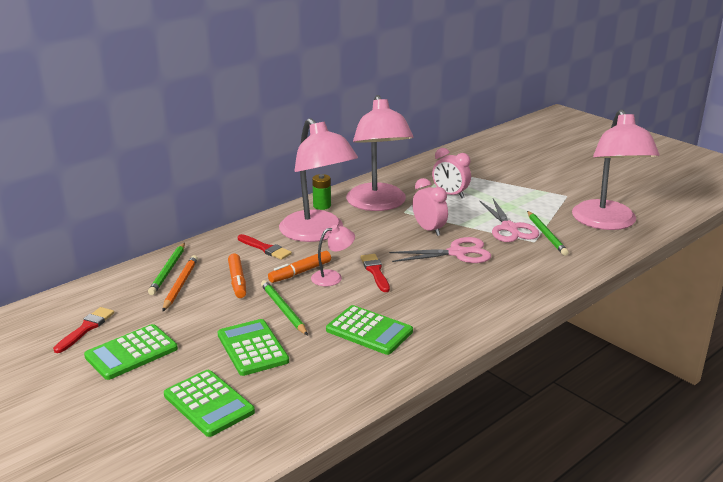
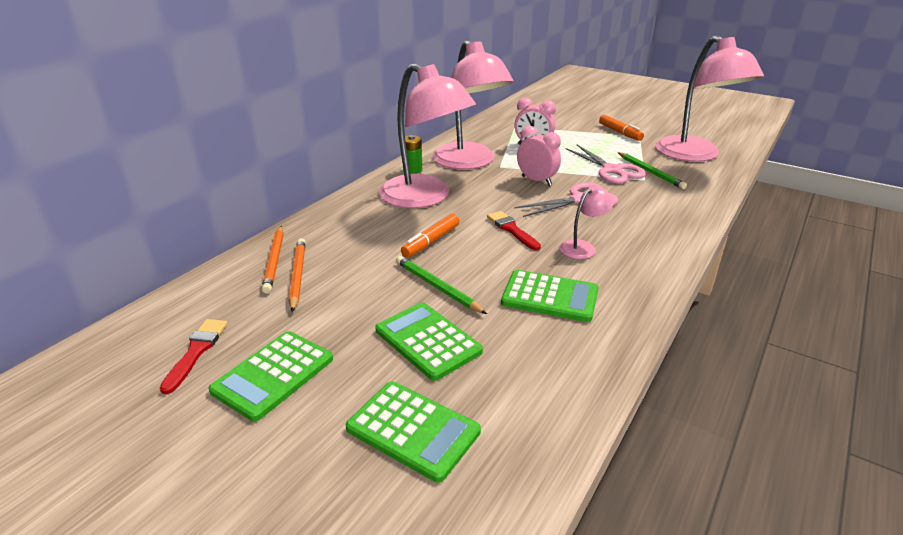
camera: 15 degrees left, 5 degrees up
green pencil [148,243,185,295] -> orange pencil [262,226,284,294]
orange marker [228,253,246,298] -> orange marker moved to [599,115,644,141]
red brush [238,234,292,260] -> none
pink lamp [311,225,355,286] -> pink lamp moved to [560,185,614,259]

